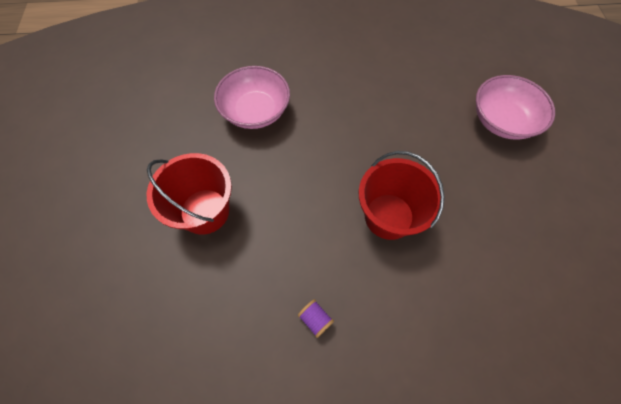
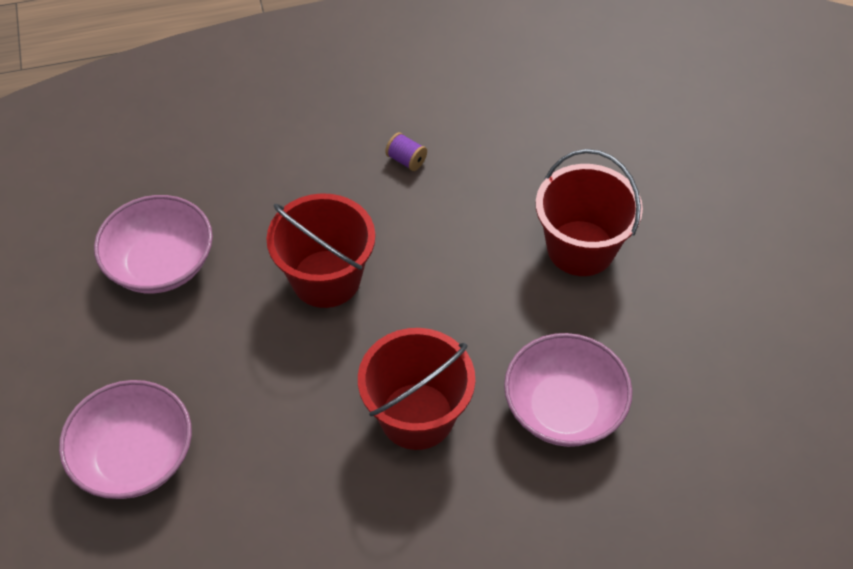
camera: 170 degrees right, 10 degrees down
none -> pink bowl [94,195,213,293]
none -> red bucket [358,328,475,450]

